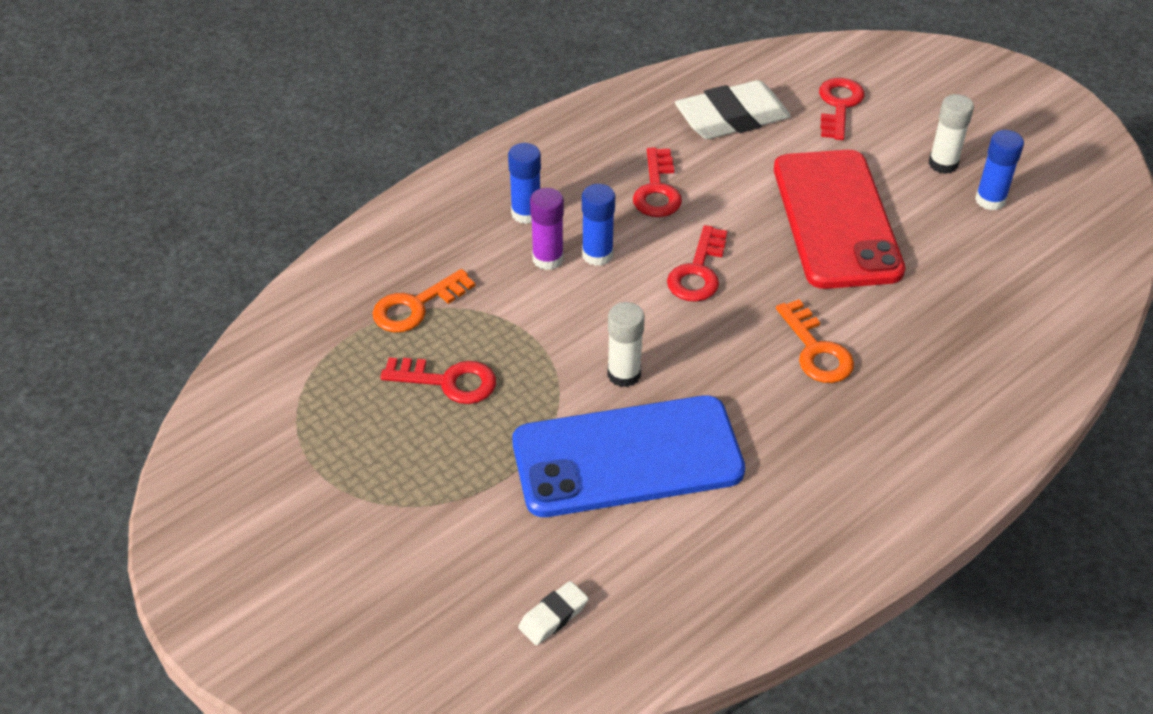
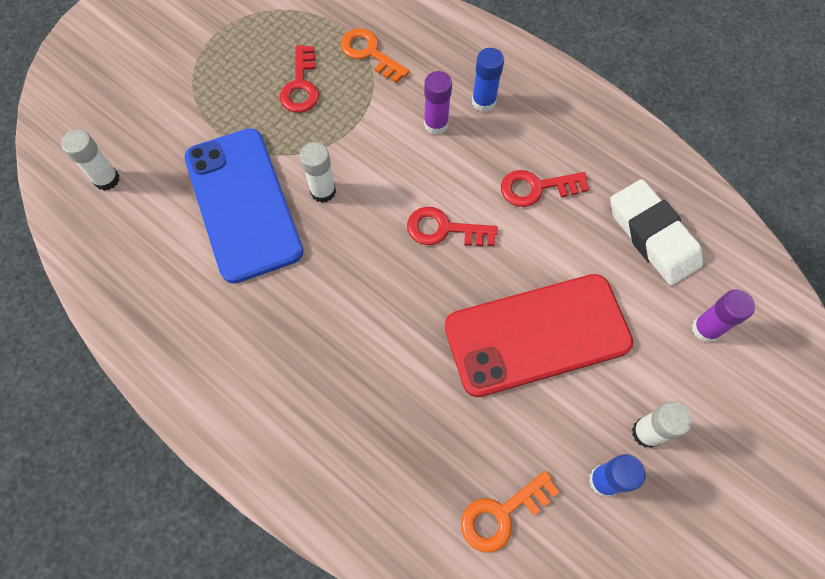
camera: 80 degrees right, 20 degrees up
white eraser [518,581,588,645] -> white glue stick [61,129,120,191]
blue glue stick [582,184,615,266] -> none
orange key [776,299,854,383] -> orange key moved to [461,471,560,553]
red key [819,78,865,140] -> purple glue stick [692,289,755,343]

